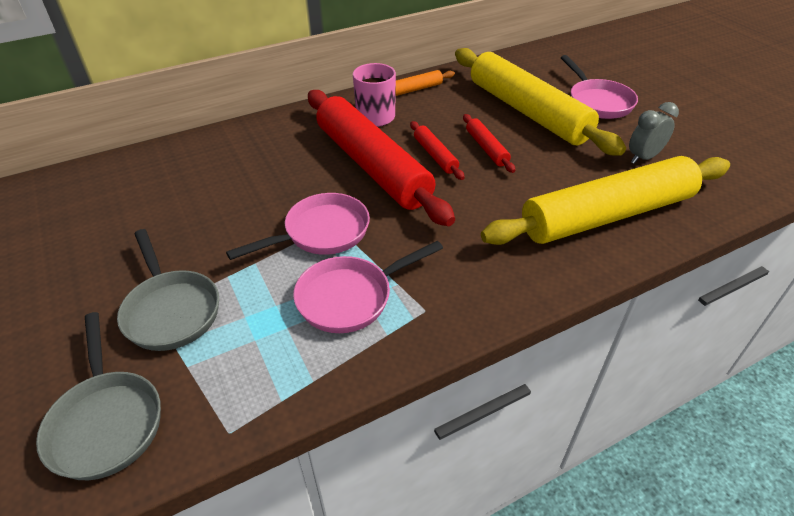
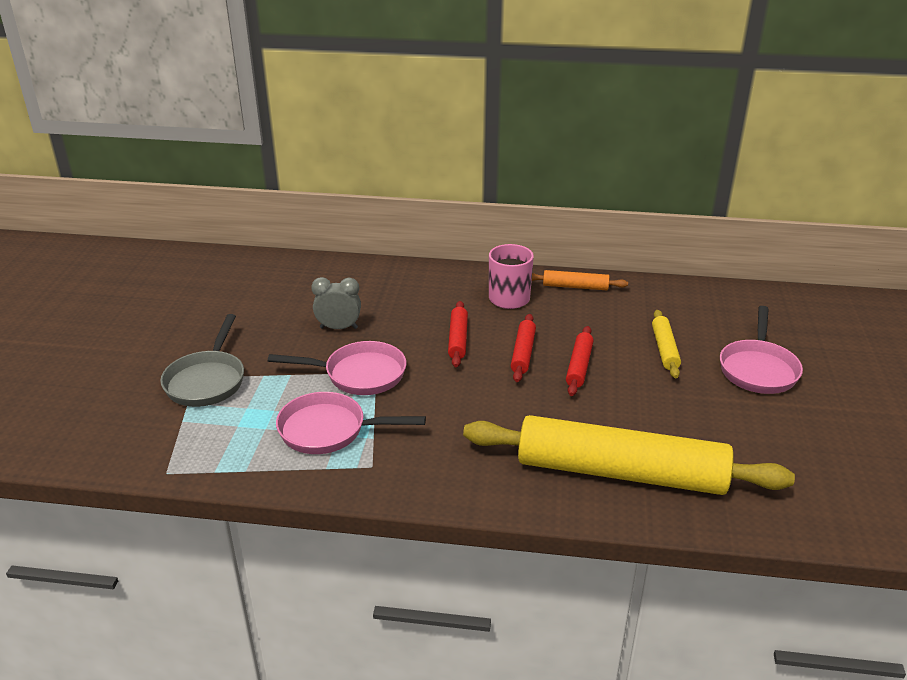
camera: 35 degrees right, 10 degrees down
grey pan [36,312,161,480] -> none
red rolling pin [308,90,455,226] -> red rolling pin [448,301,468,367], size x0.42
yellow rolling pin [455,48,626,156] -> yellow rolling pin [652,310,681,378], size x0.42
grey clock [629,102,679,164] -> grey clock moved to [311,277,361,329]

